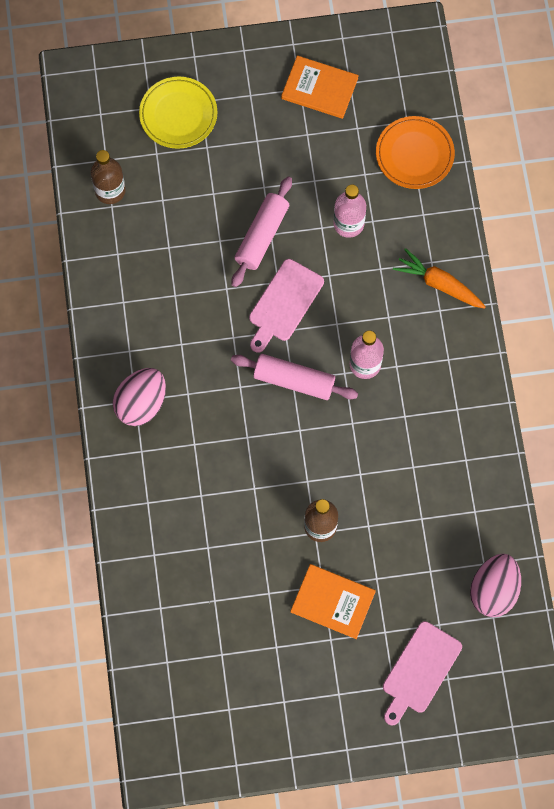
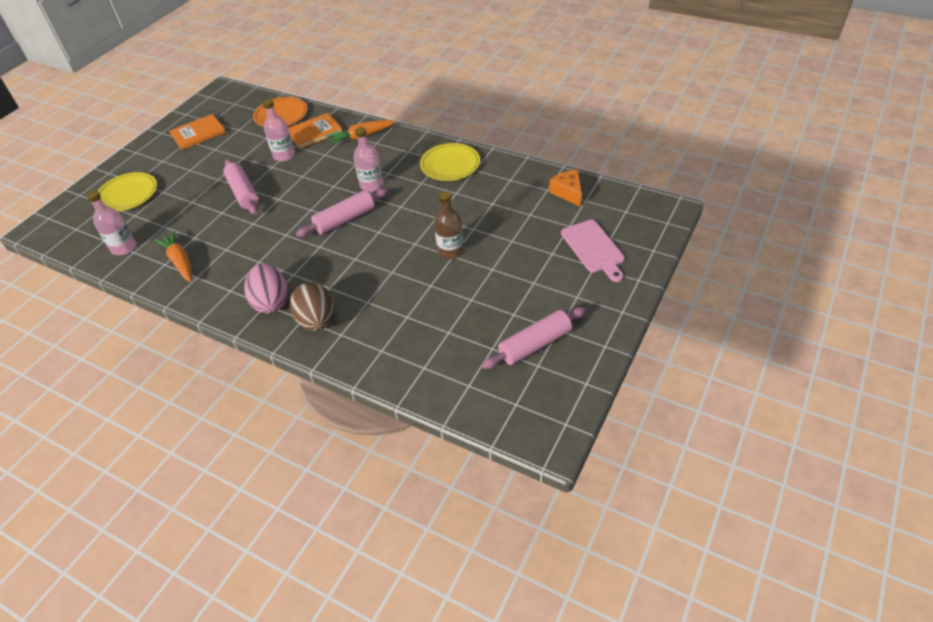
camera: 50 degrees left, 25 degrees down
brown bottle [91,150,126,204] -> pink bottle [87,190,136,255]
pink cutting board [249,259,324,353] -> none
orange book [291,564,376,639] -> orange book moved to [288,113,343,149]
pink egg [470,554,521,617] -> orange cheese [549,170,582,207]
none -> orange carrot [154,231,192,282]
none -> brown egg [290,282,334,331]
none -> yellow plate [420,143,480,181]
none -> pink rolling pin [482,307,586,369]

